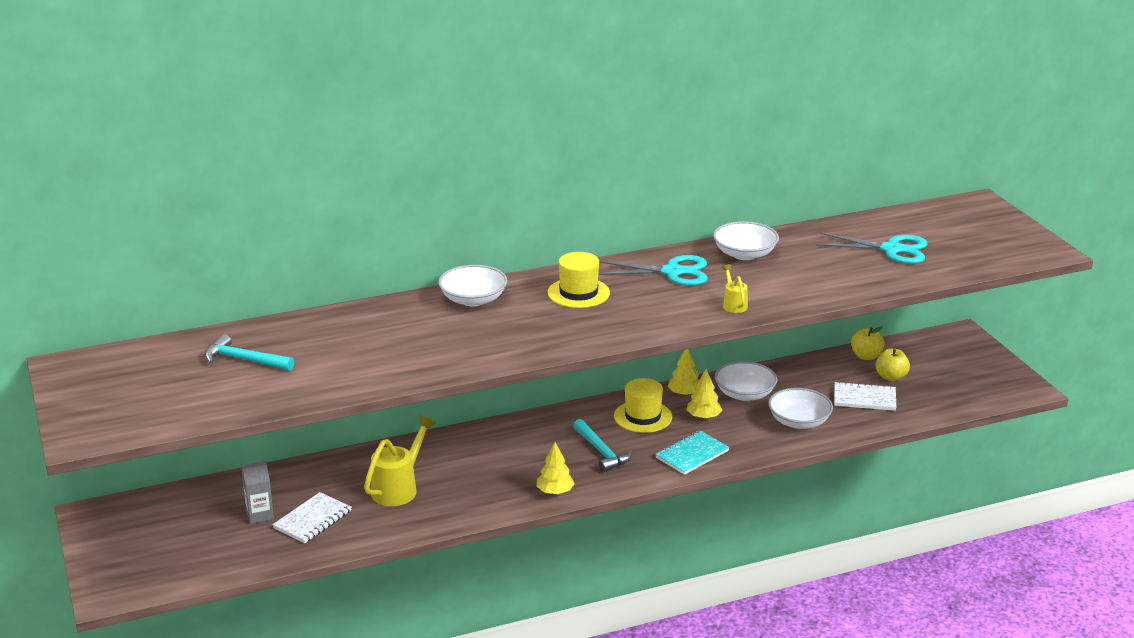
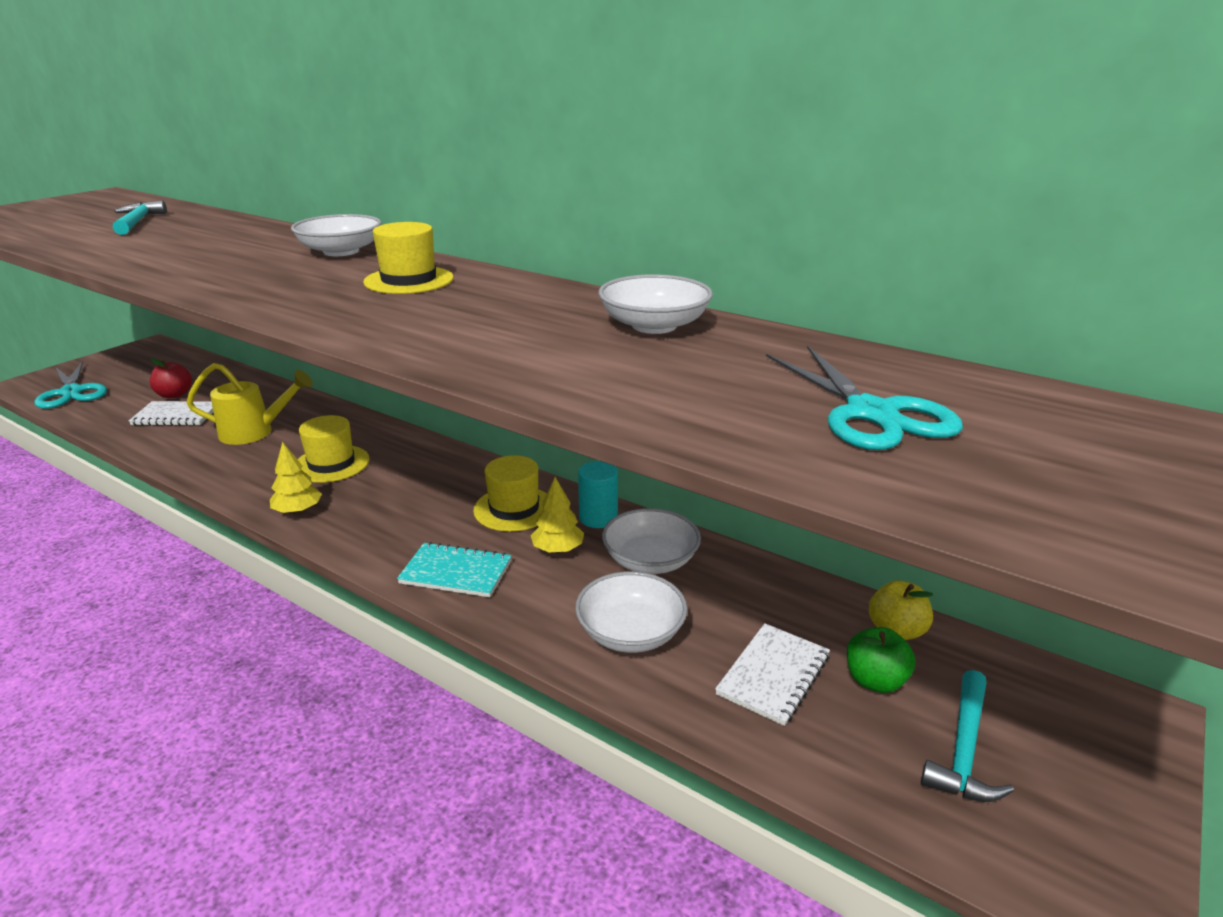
camera: 55 degrees right, 0 degrees up
grey carton [242,460,274,524] -> red apple [150,358,192,398]
turquoise hammer [573,419,633,472] -> turquoise hammer moved to [921,670,1014,802]
turquoise scissors [598,255,708,286] -> turquoise scissors moved to [35,361,107,409]
yellow tree [668,349,699,396] -> turquoise cylinder [578,461,618,528]
yellow watering can [722,264,748,313] -> none
white notebook [834,381,896,411] -> white notebook turned 60 degrees clockwise [715,623,830,726]
yellow apple [876,349,910,381] -> green apple [847,627,915,693]
none -> yellow hat [297,415,370,483]

